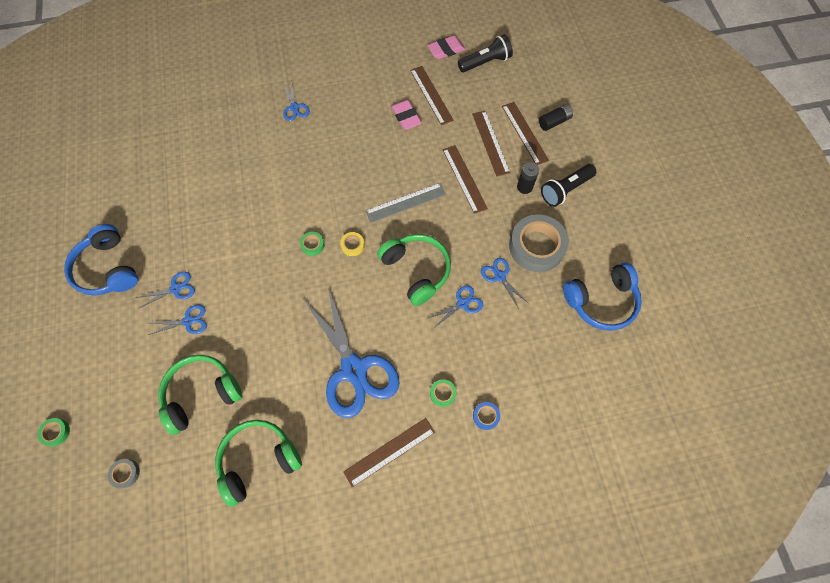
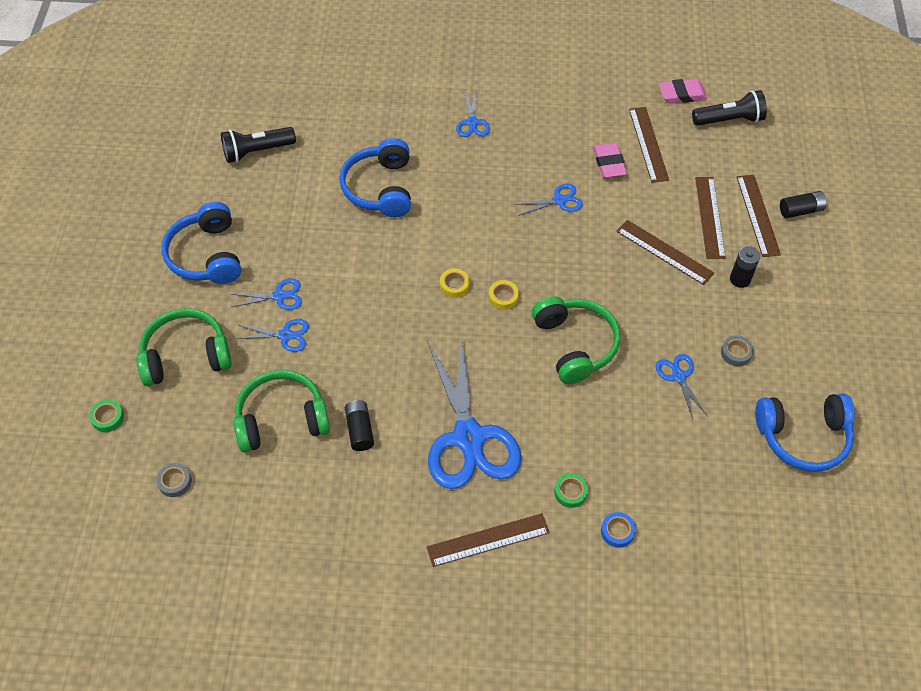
camera: 15 degrees right, 10 degrees down
green headphones [215,420,302,507] -> green headphones moved to [136,308,232,386]
green tape [300,232,325,256] -> yellow tape [440,268,469,298]
grey ruler [365,183,446,223] -> none
blue scissors [426,285,483,329] -> blue scissors moved to [517,183,583,216]
brown ruler [443,145,488,214] -> brown ruler turned 45 degrees counterclockwise [616,220,714,285]
grey tape [509,214,569,272] -> grey tape [721,335,754,366], size x0.42
black flashlight [541,164,597,207] -> black flashlight moved to [221,127,296,163]
none -> blue headphones [339,138,411,217]
none -> black battery [345,400,374,451]

